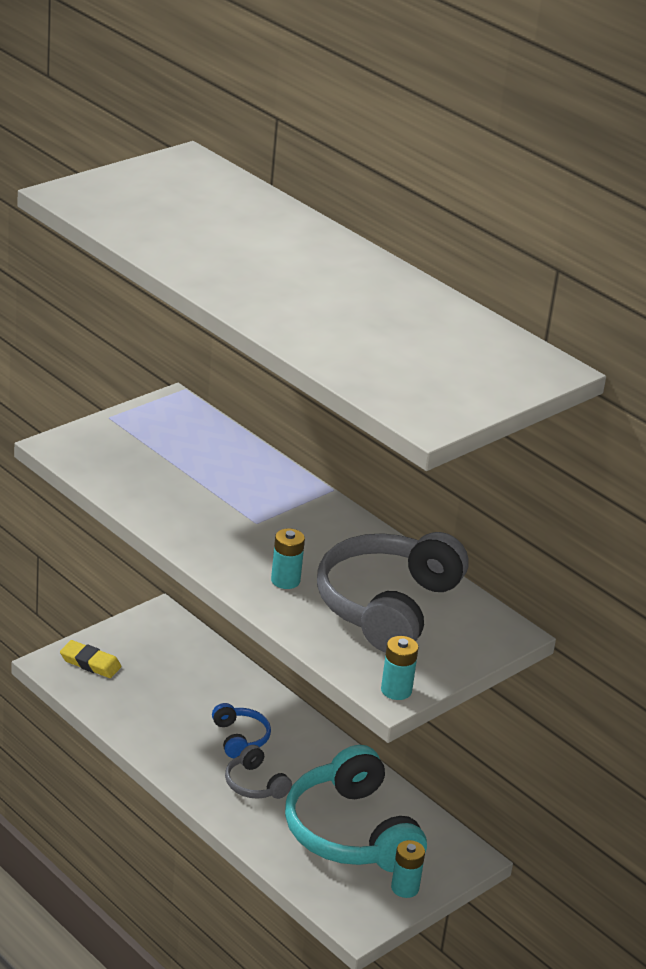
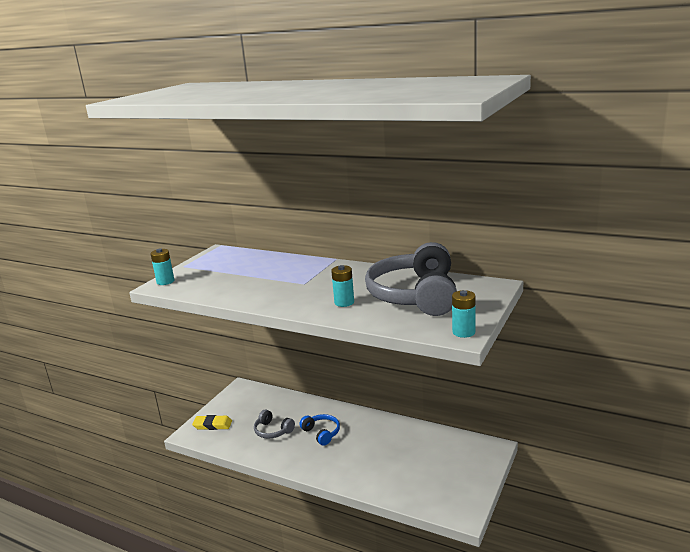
camera: 15 degrees left, 10 degrees down
grey headphones [225,745,292,799] -> grey headphones moved to [254,410,295,438]
turquoise headphones [285,745,427,872] -> none
turquoise battery [391,840,425,898] -> turquoise battery moved to [151,248,174,285]

